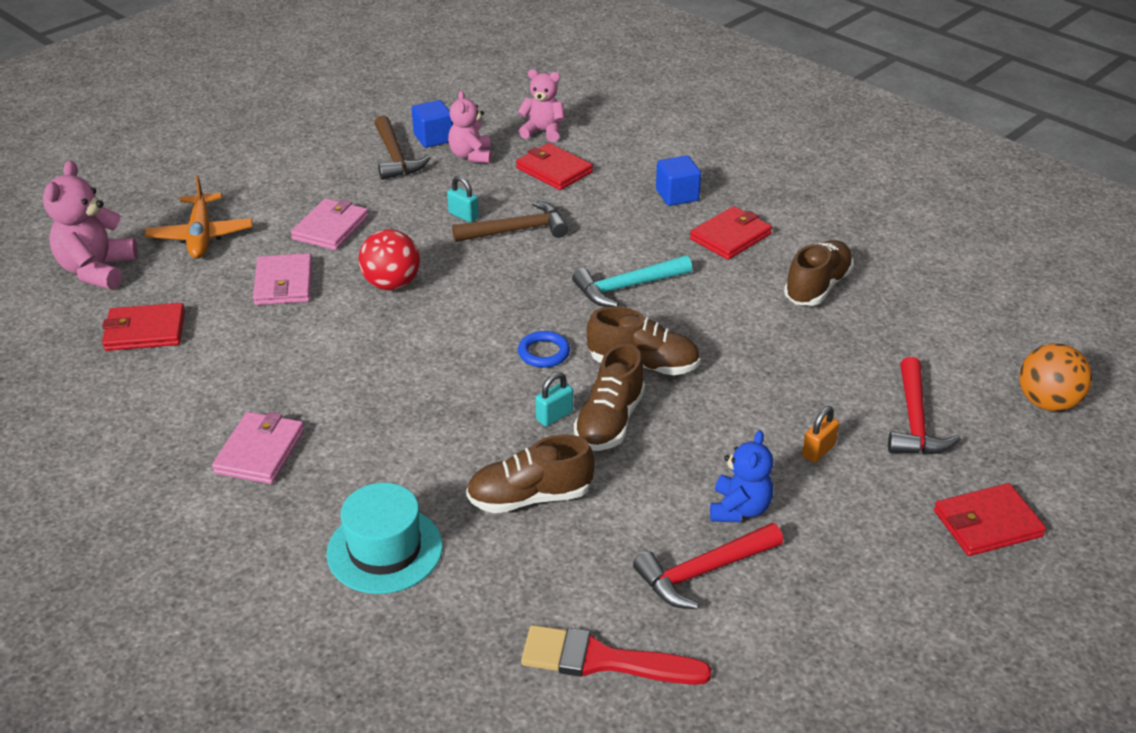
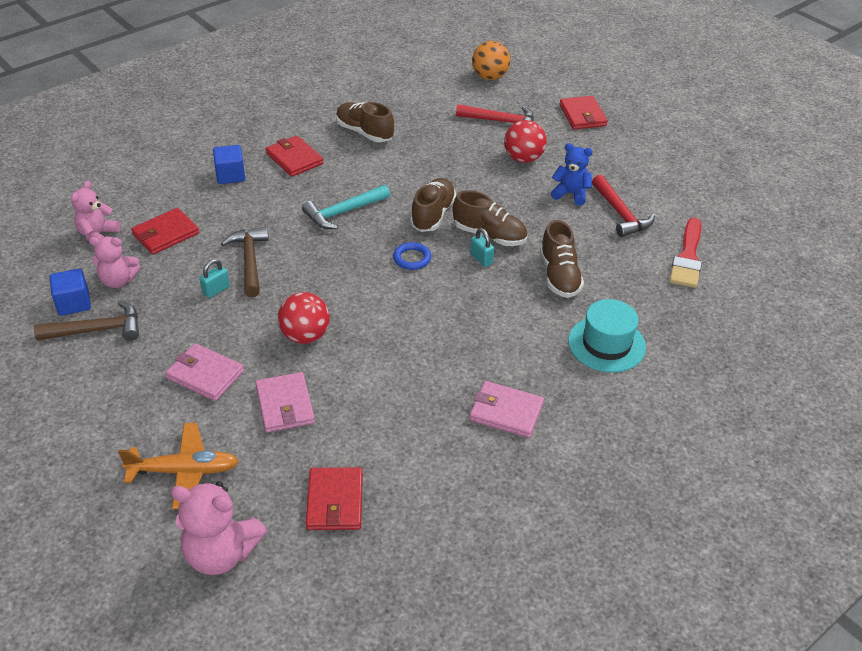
camera: 85 degrees left, 5 degrees up
pink wallet [253,253,312,305] -> pink wallet turned 75 degrees clockwise [255,372,315,433]
turquoise hammer [572,255,692,307] -> turquoise hammer turned 75 degrees clockwise [302,185,390,229]
orange padlock [802,406,839,463] -> red ball [504,120,547,163]

